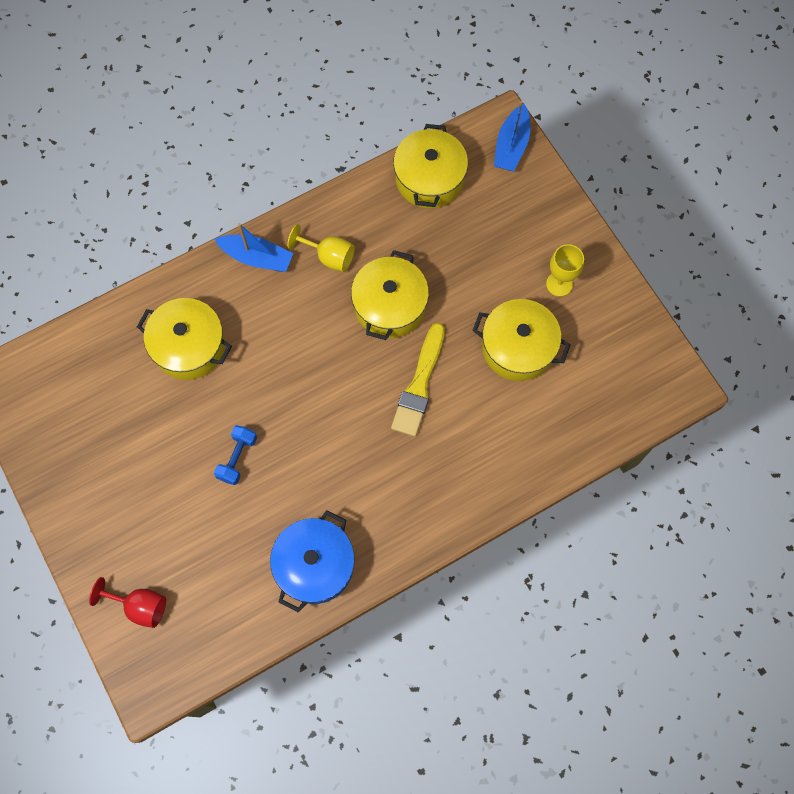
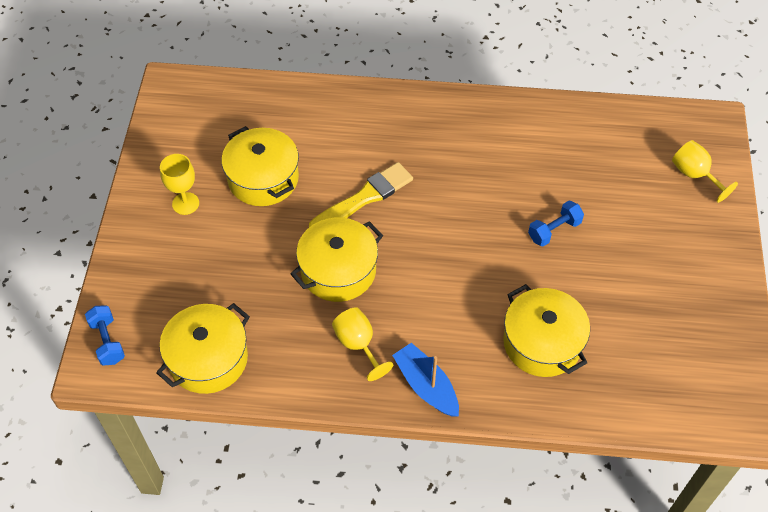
camera: 145 degrees left, 15 degrees down
red goblet [89,577,166,628] -> yellow goblet [672,140,738,203]
blue pot [270,511,355,613] -> none
blue boat [494,101,530,171] -> blue dumbbell [85,305,125,366]

